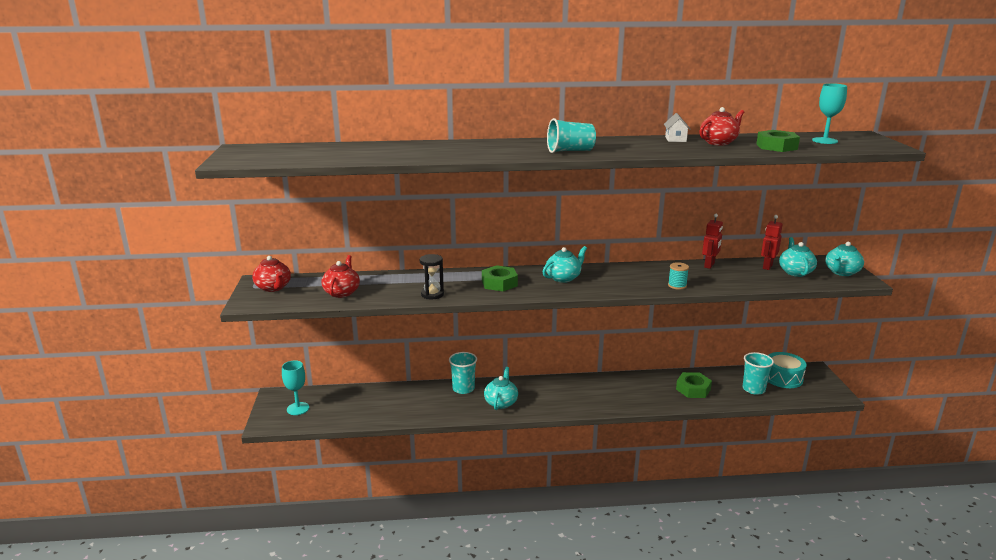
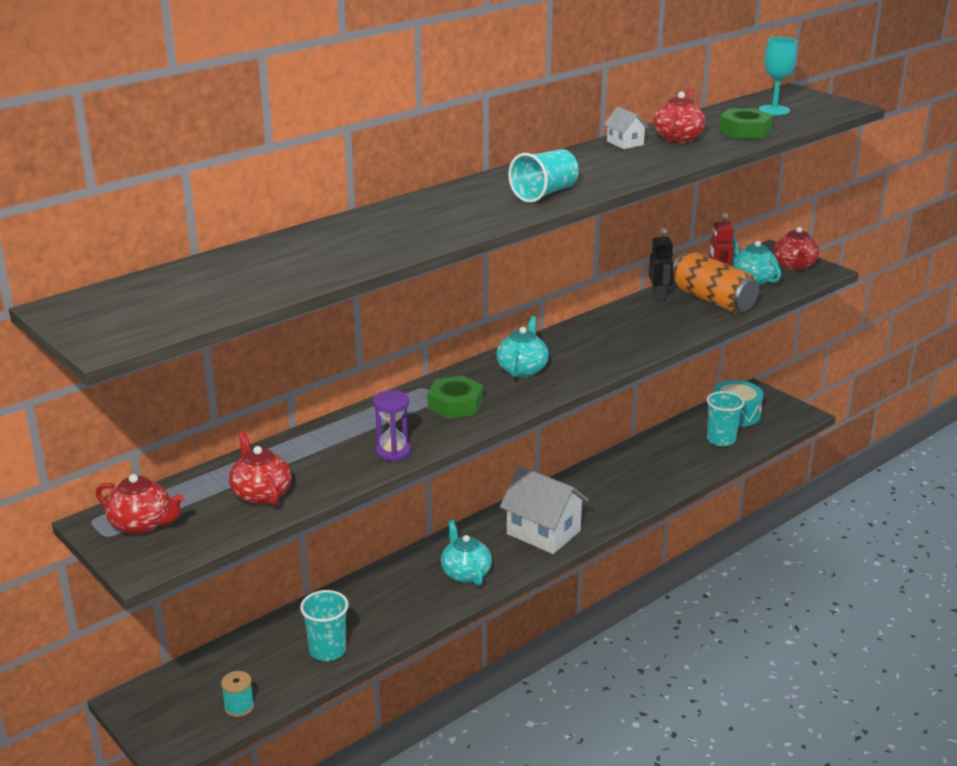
camera: 35 degrees left, 5 degrees up
turquoise goblet [282,360,309,415] -> none
black hourglass [419,254,444,299] -> purple hourglass [373,390,411,461]
turquoise cup [449,352,477,394] -> turquoise cup moved to [300,590,349,661]
turquoise spool [668,262,689,290] -> turquoise spool moved to [221,671,254,717]
green nut [676,372,712,398] -> none
red robot [702,214,723,269] -> black robot [649,228,674,302]
turquoise teapot [826,242,864,276] -> red teapot [774,227,819,271]
none -> white house [500,466,589,554]
none -> orange can [672,252,759,313]

